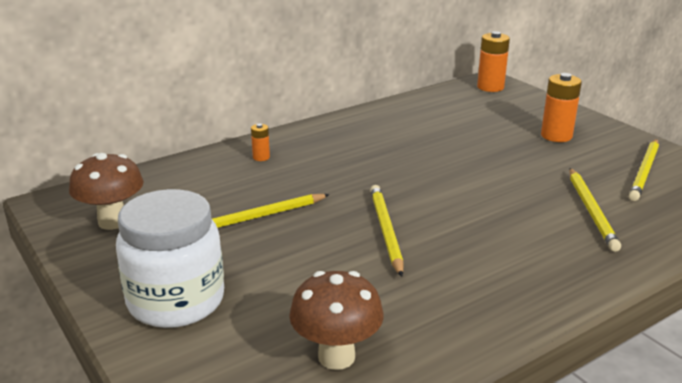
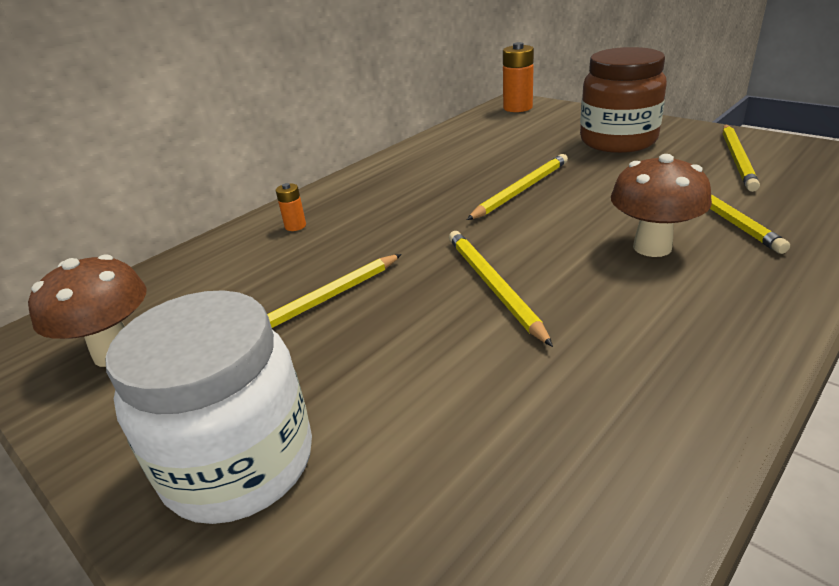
camera: 10 degrees left, 5 degrees up
brown mushroom [289,271,384,370] -> brown mushroom moved to [611,154,712,257]
orange battery [541,73,582,142] -> brown jar [580,47,667,153]
none -> yellow pencil [467,154,568,220]

